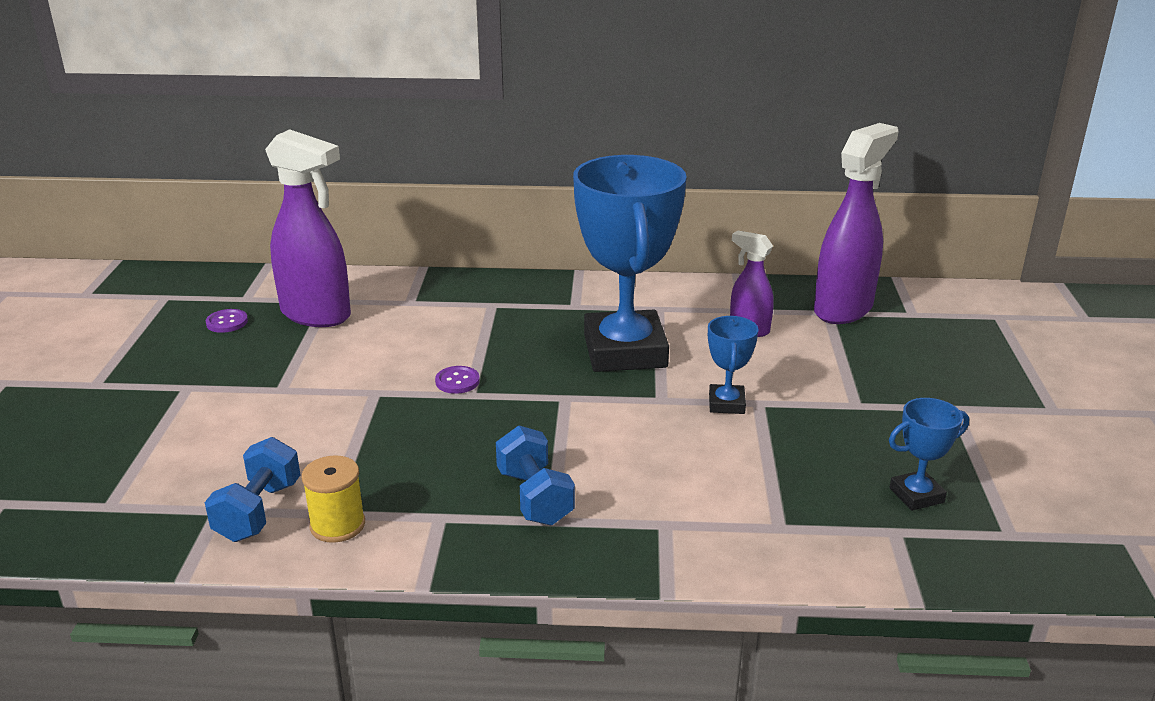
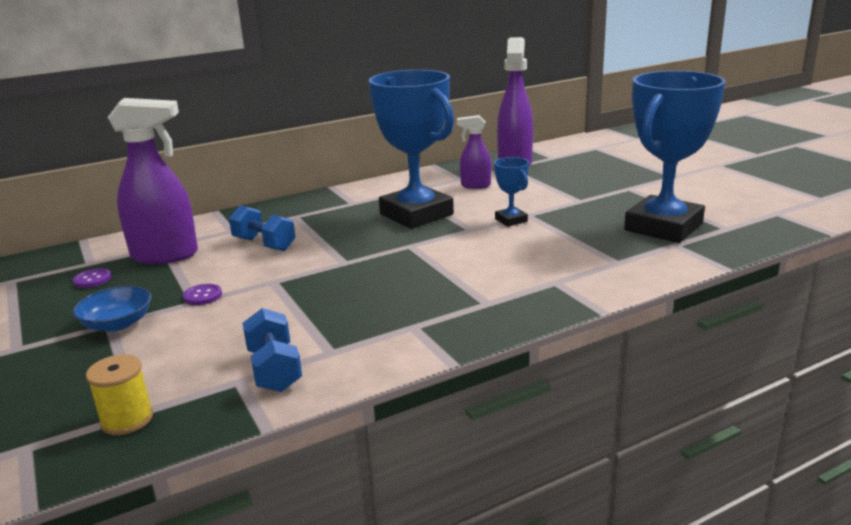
camera: 30 degrees left, 5 degrees down
yellow spool [302,455,365,543] -> yellow spool moved to [86,354,153,435]
purple button [435,366,480,394] -> purple button moved to [183,284,222,305]
blue dumbbell [496,426,575,525] -> blue dumbbell moved to [229,205,296,251]
blue trophy [889,398,969,511] -> blue trophy [624,71,725,243], size x2.31
none -> blue bowl [73,286,152,332]

